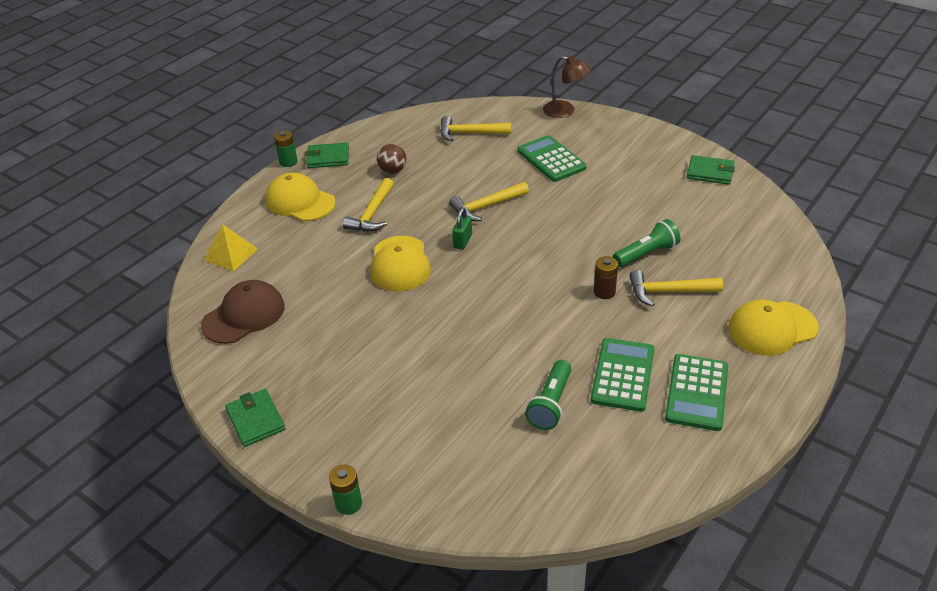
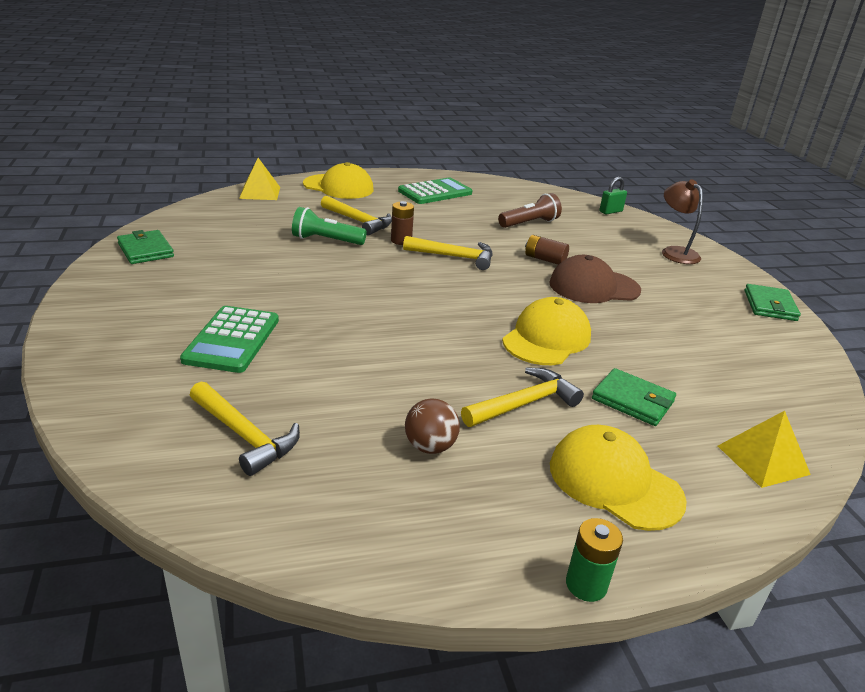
camera: 145 degrees left, 10 degrees down
brown cap [201,280,285,344] -> brown cap moved to [549,255,641,303]
yellow cap [265,173,336,221] -> yellow cap turned 150 degrees clockwise [550,425,687,531]
green wallet [306,142,349,168] -> green wallet moved to [592,368,676,426]
green battery [329,465,362,515] -> none
yellow hammer [449,182,529,221] -> yellow hammer moved to [403,236,493,270]
green padlock [452,208,472,250] -> green padlock moved to [599,177,627,214]
green flashlight [525,360,571,430] -> brown flashlight [498,193,562,228]
brown lamp [543,56,591,118] -> brown lamp moved to [662,179,703,264]
green calculator [591,338,655,412] -> none
none -> yellow pyramid [239,158,280,200]
none -> brown battery [525,235,569,265]

